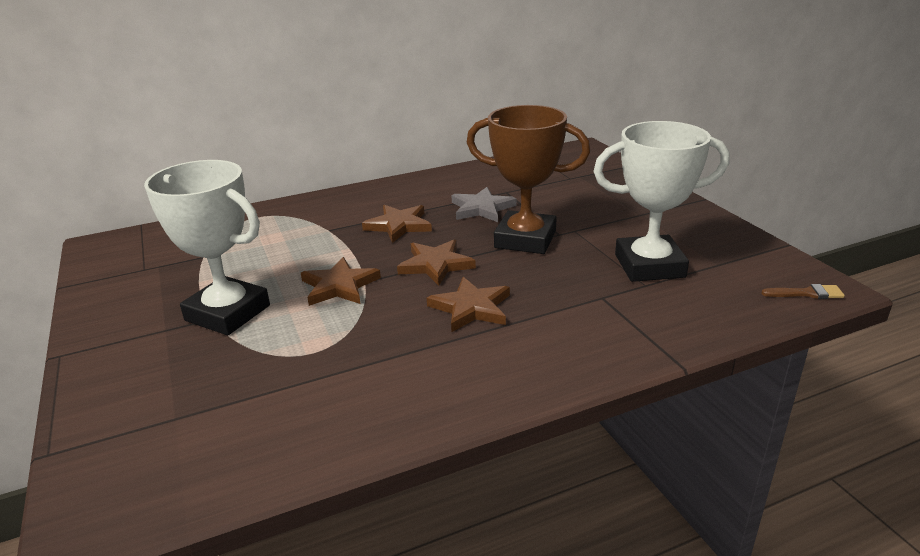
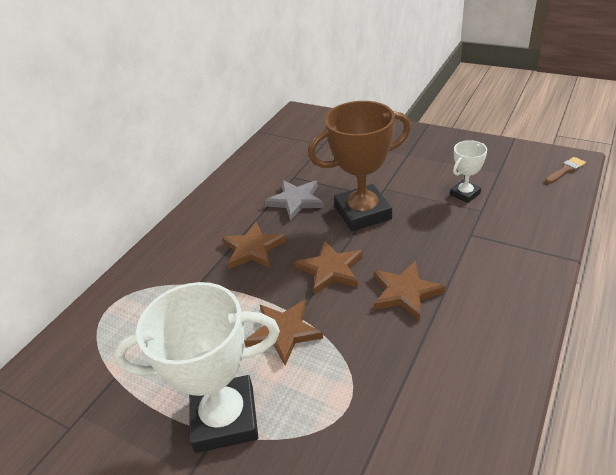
camera: 35 degrees left, 10 degrees up
white trophy [593,121,729,282] -> white trophy [450,140,487,203], size x0.50

